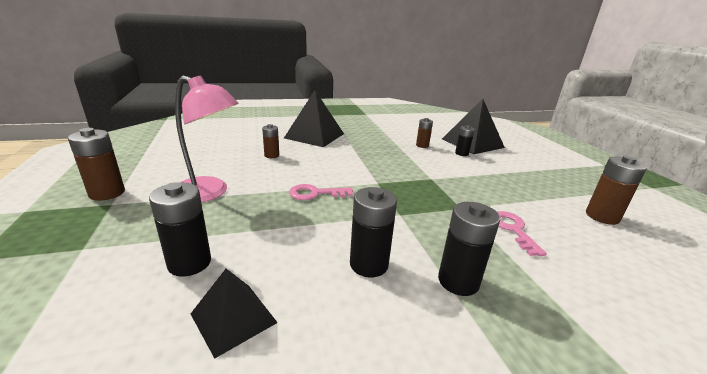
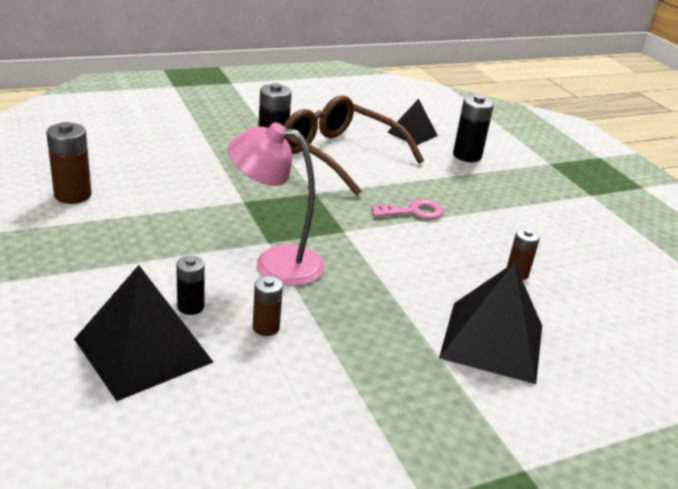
camera: 170 degrees right, 5 degrees up
brown battery [68,128,125,201] -> none
pink lamp [175,76,239,203] -> pink lamp moved to [228,122,325,286]
black battery [350,187,397,277] -> brown glasses [283,95,424,196]
pink key [497,211,547,256] -> none

